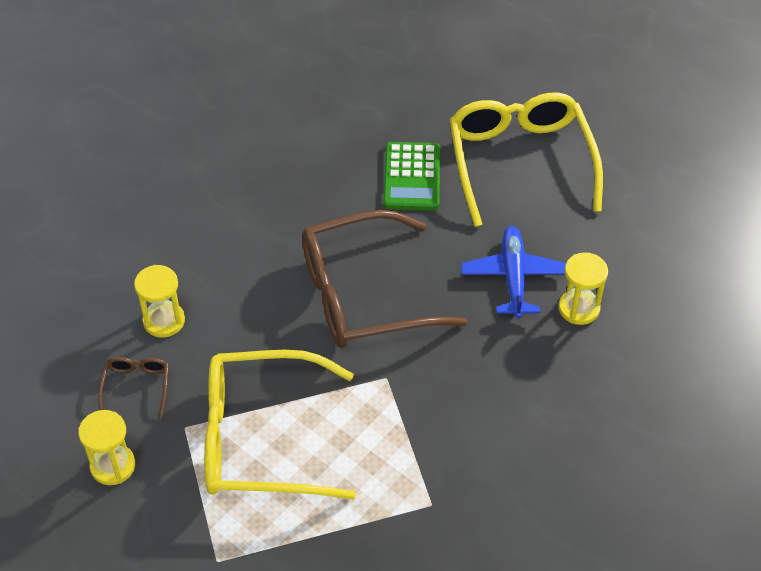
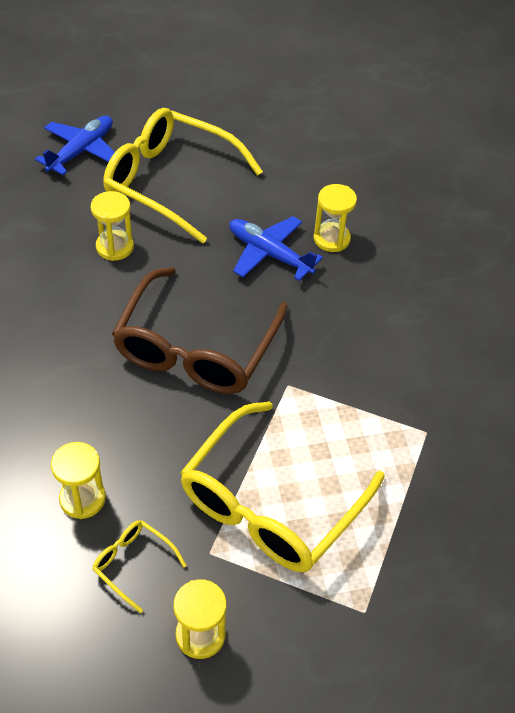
camera: 55 degrees left, 0 degrees up
brown glasses [98,357,169,419] -> yellow glasses [93,520,187,613]
green calculator [383,142,440,210] -> yellow hourglass [91,191,134,261]
none -> blue plane [35,115,115,175]

